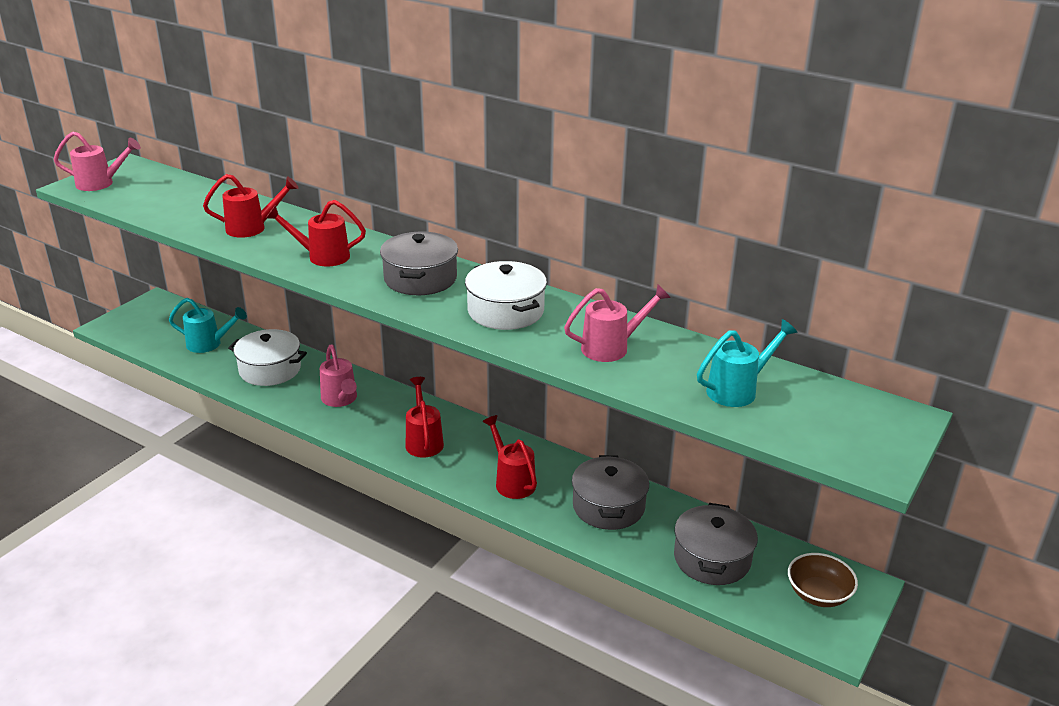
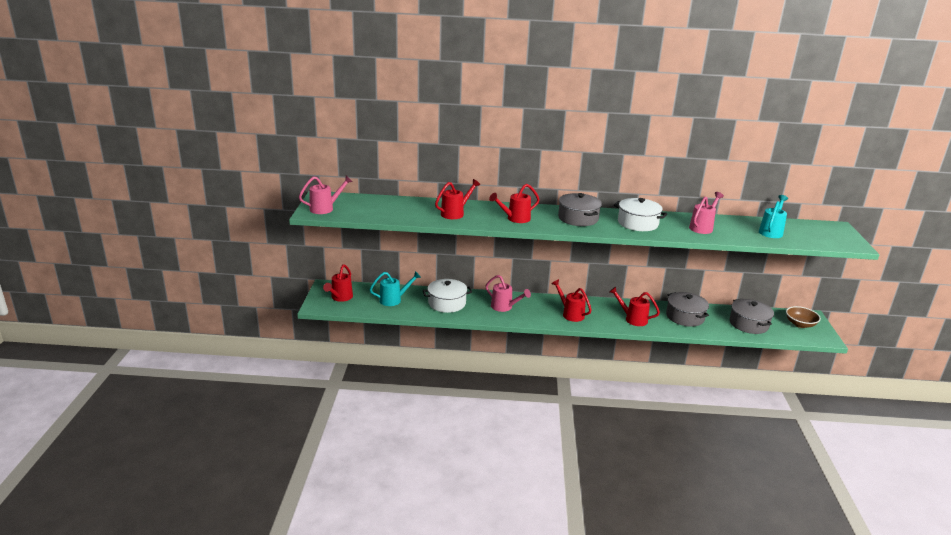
camera: 30 degrees left, 5 degrees down
none -> red watering can [323,264,353,302]

